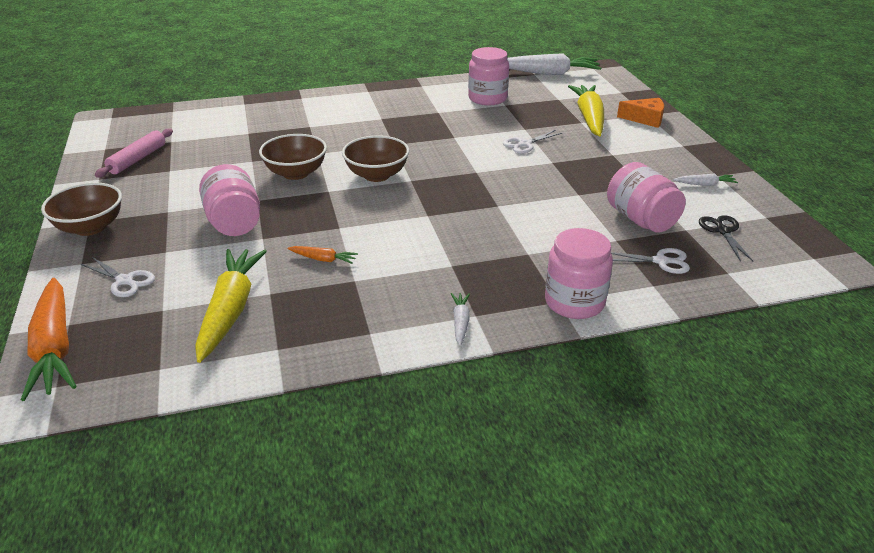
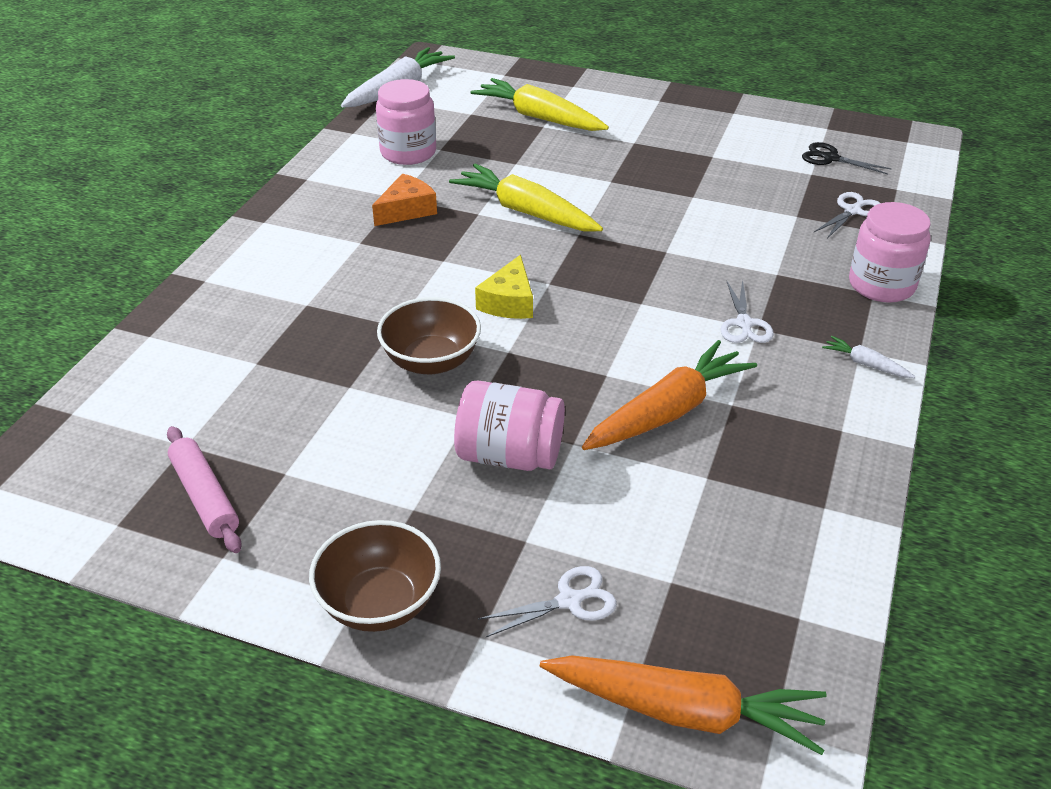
camera: 55 degrees left, 5 degrees up
yellow carrot [195,249,267,363] -> yellow carrot moved to [449,164,603,231]
orange carrot [287,246,358,264] -> orange carrot [582,340,757,450], size x2.22
brown bowl [342,135,409,182] -> yellow cheese [475,255,533,319]
white scissors [503,130,562,154] -> white scissors moved to [721,280,774,343]
pink jar [607,162,686,232] -> none
orange cheese [617,98,664,128] -> orange cheese moved to [372,174,437,226]
white carrot [673,174,738,186] -> none

